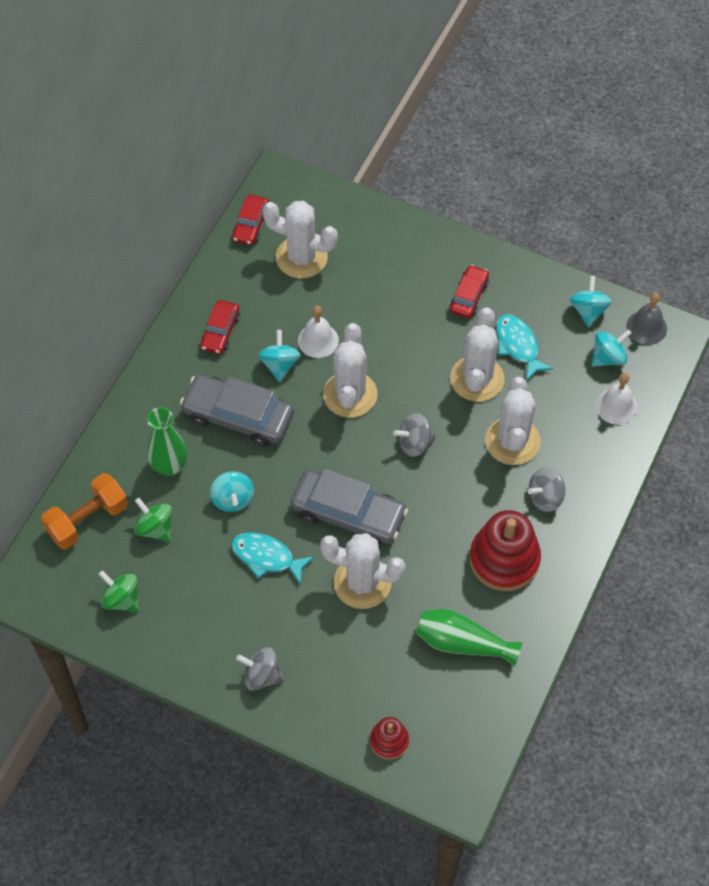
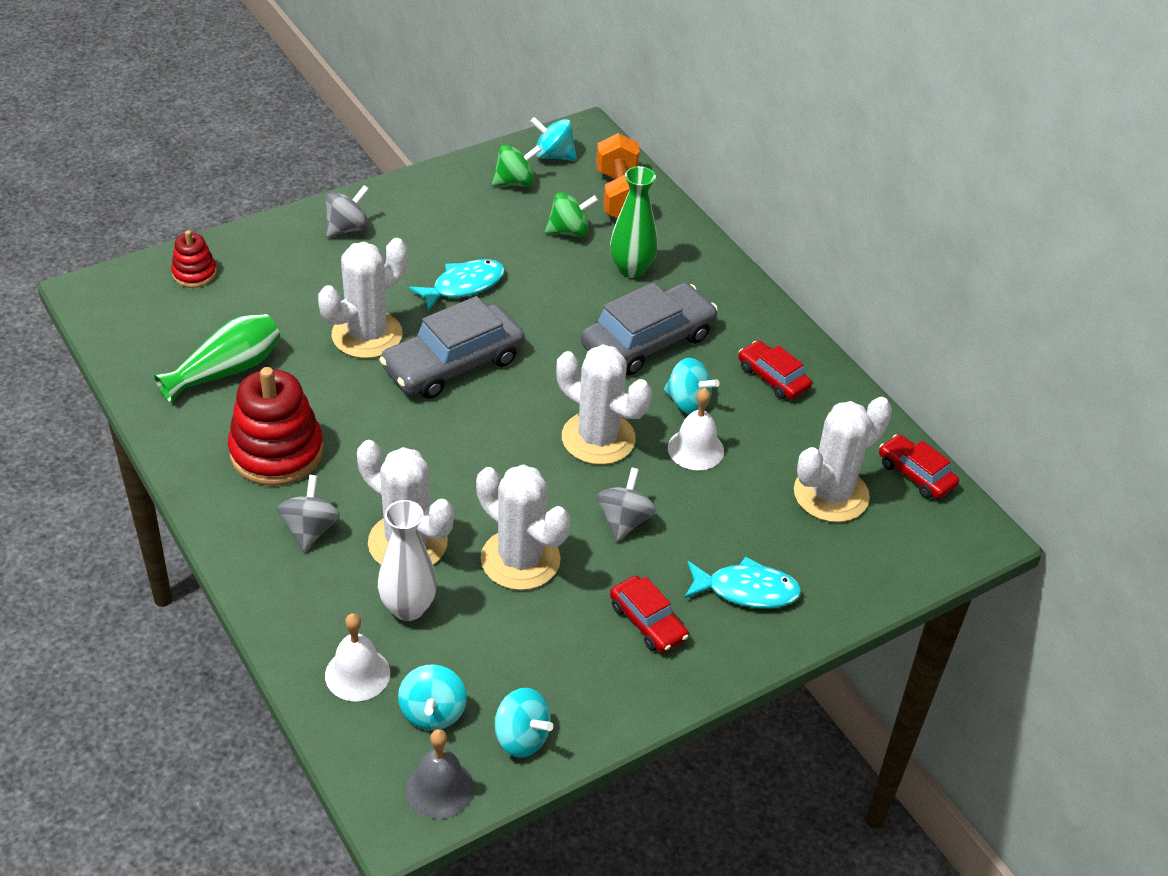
camera: 120 degrees right, 15 degrees down
turquoise spinning top [210,471,254,512] -> turquoise spinning top moved to [530,117,577,161]
grey spinning top [393,413,436,457] -> grey spinning top moved to [597,468,656,542]
turquoise fish [496,314,554,381] -> turquoise fish moved to [684,556,802,609]
none -> white vase [378,500,437,621]

